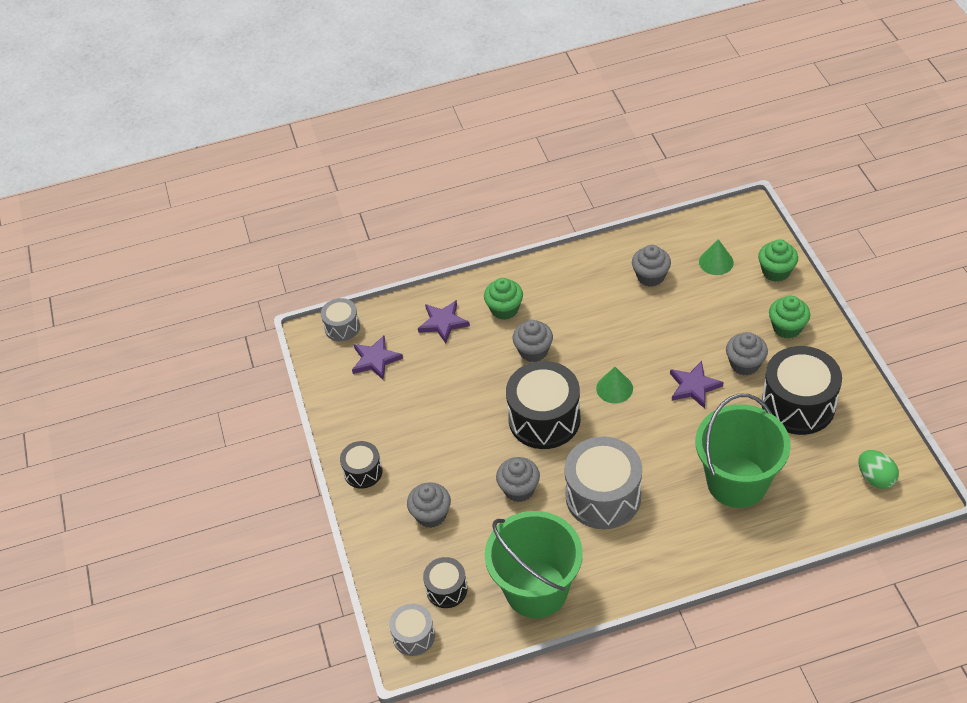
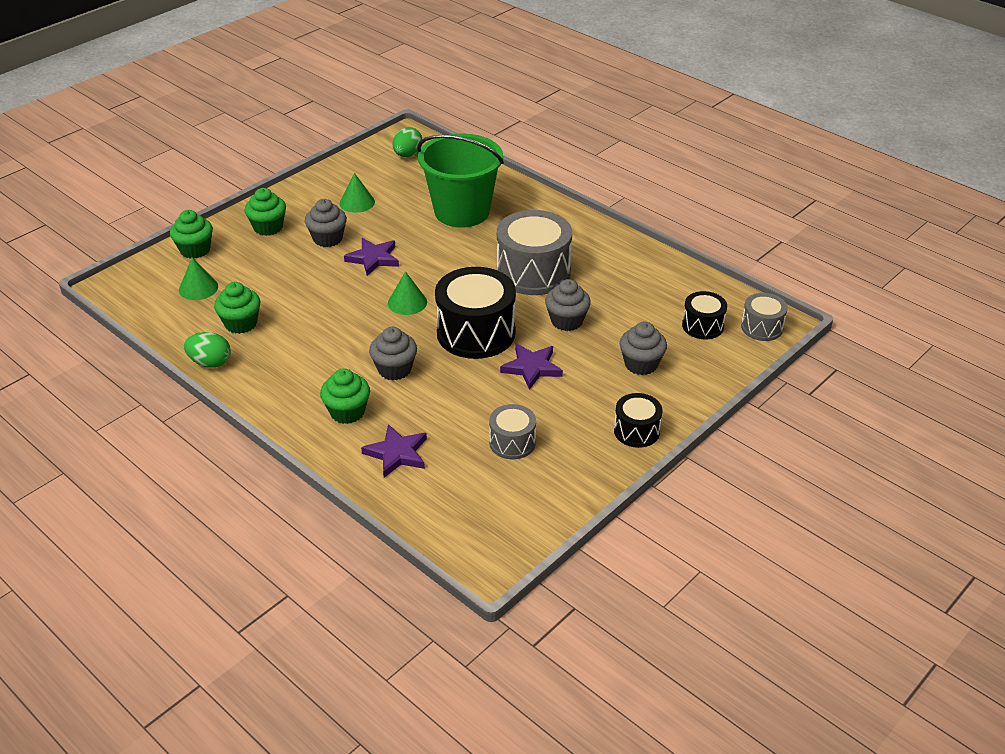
camera: 125 degrees left, 10 degrees down
grey drum [321,298,360,341] -> grey drum moved to [489,404,536,459]
purple star [352,335,403,380] -> purple star moved to [500,344,563,390]
green bucket [485,511,583,618] -> none
grey cupcake [632,245,671,287] -> green cupcake [214,282,260,334]
black drum [762,346,842,435] -> green cone [340,173,375,213]
none -> green egg [184,332,231,368]

